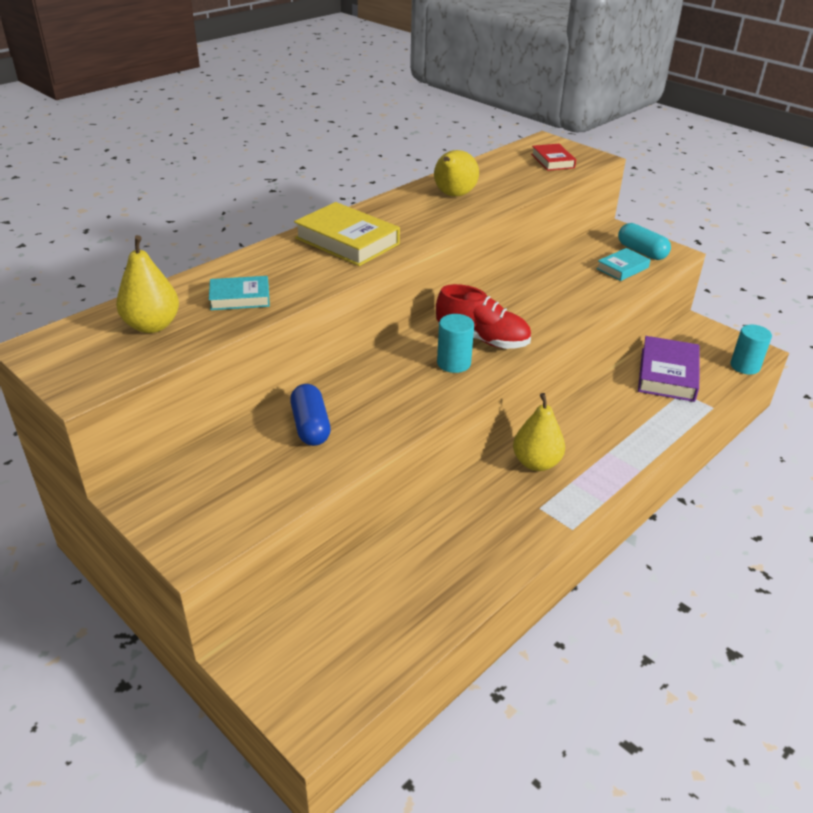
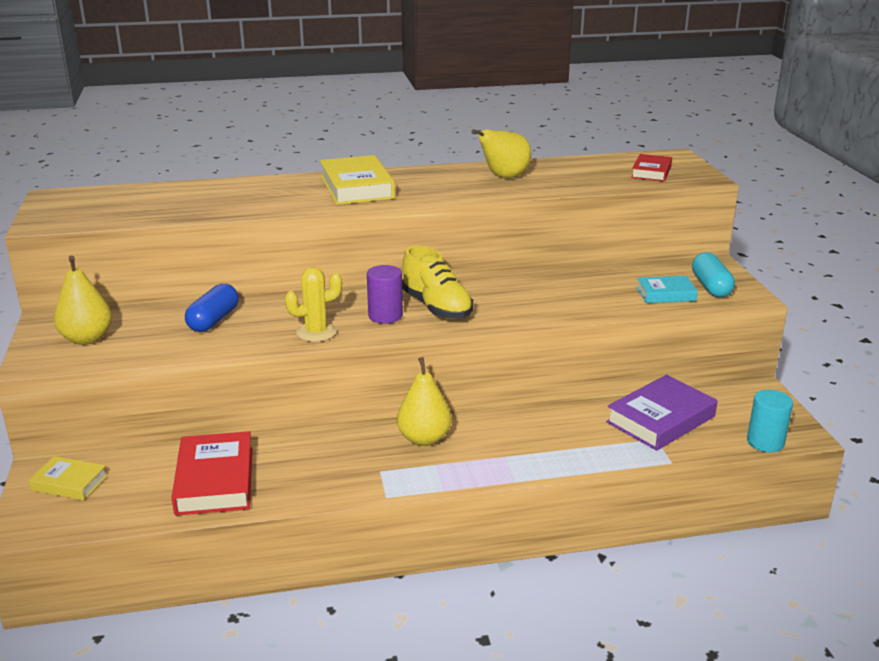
camera: 35 degrees right, 10 degrees down
yellow pear [116,235,179,333] -> yellow pear moved to [54,256,112,345]
turquoise book [209,276,270,310] -> none
red shoe [436,284,531,349] -> yellow shoe [402,245,473,320]
turquoise cylinder [437,314,474,373] -> purple cylinder [367,265,403,324]
none -> yellow book [29,456,108,500]
none -> red book [171,431,253,516]
none -> yellow cactus [285,267,342,342]

